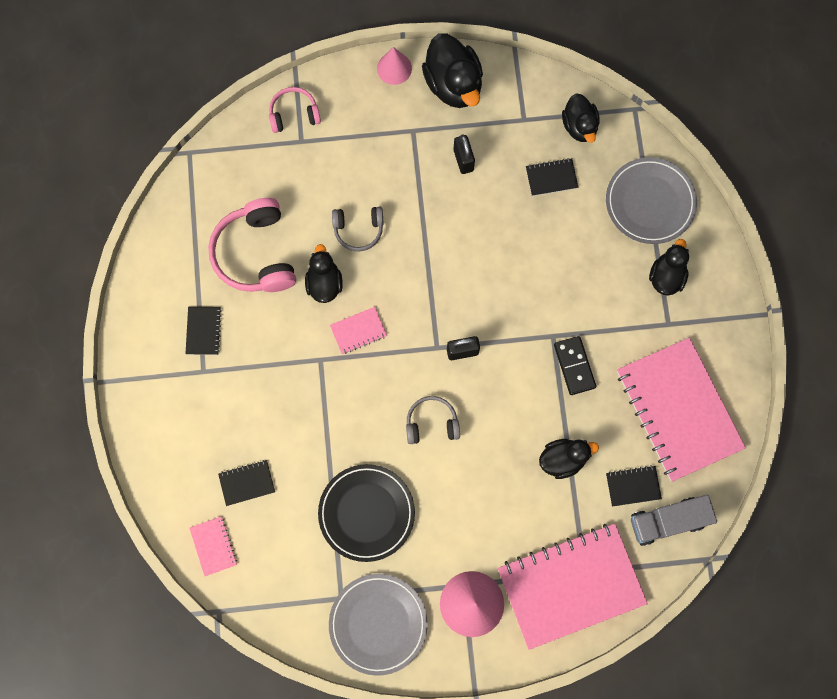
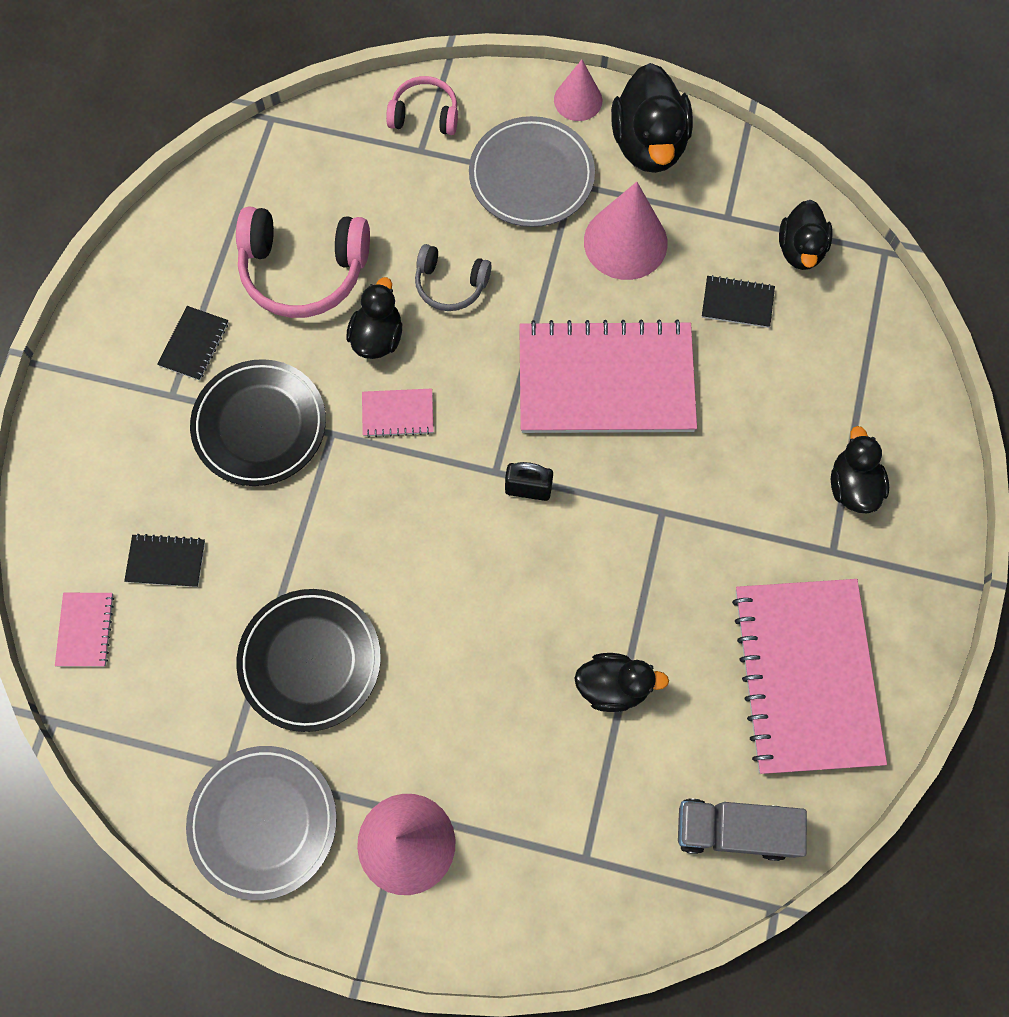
camera: 20 degrees right, 5 degrees down
pink headphones [208,198,296,292] -> pink headphones turned 90 degrees counterclockwise [236,206,370,318]
grey headphones [406,396,460,444] -> none
black padlock [454,134,475,174] -> pink cone [584,182,668,280]
pink notebook [498,524,648,650] -> pink notebook moved to [519,319,697,433]
black domino [554,336,596,395] -> none
grey plate [606,157,697,244] -> grey plate moved to [469,116,595,227]
black notebook [606,465,662,506] -> none
black duck [649,239,689,296] -> black duck turned 45 degrees counterclockwise [831,426,889,514]
none -> black plate [190,359,326,486]

